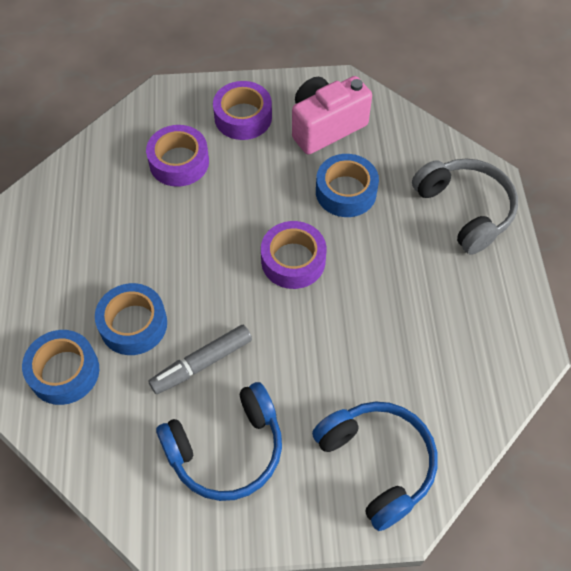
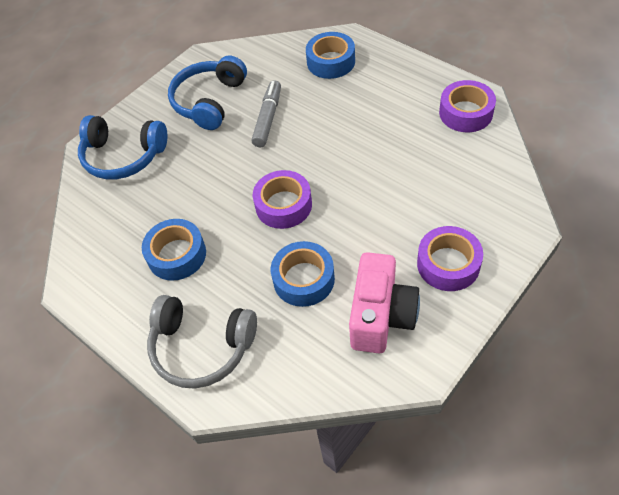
camera: 140 degrees right, 5 degrees down
blue tape [95,283,167,355] -> blue tape moved to [142,219,206,281]
purple tape [146,125,209,187] -> purple tape moved to [439,80,496,132]

